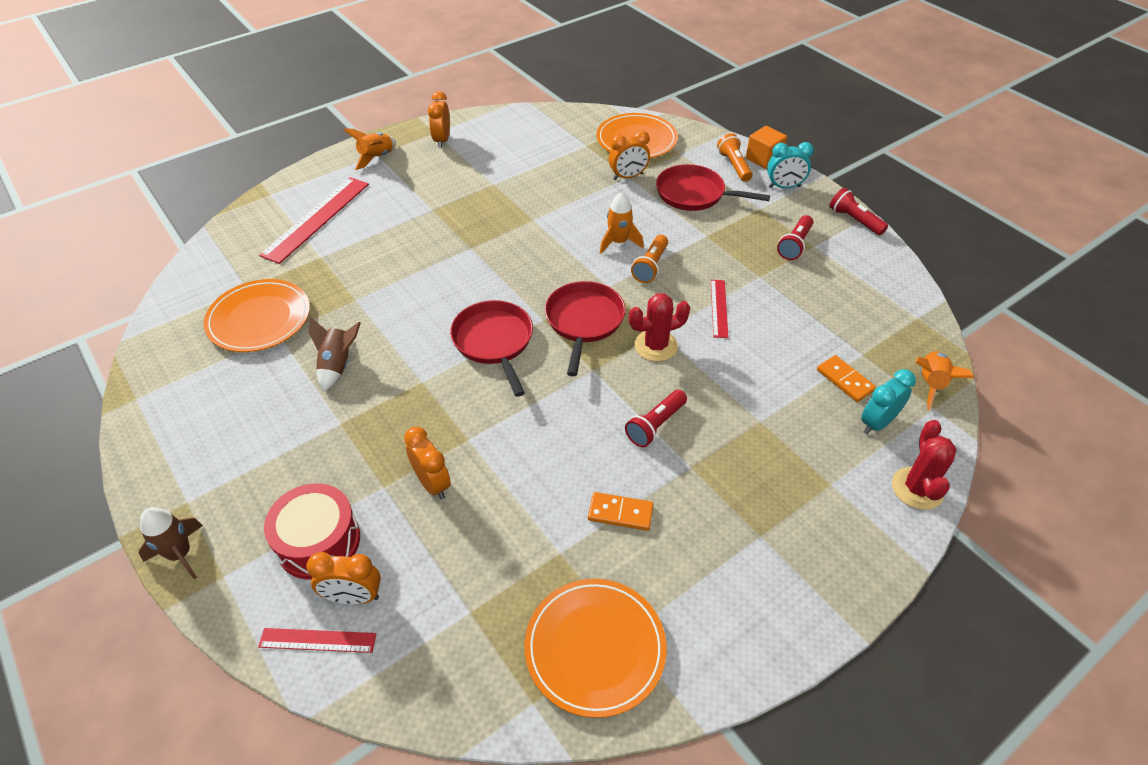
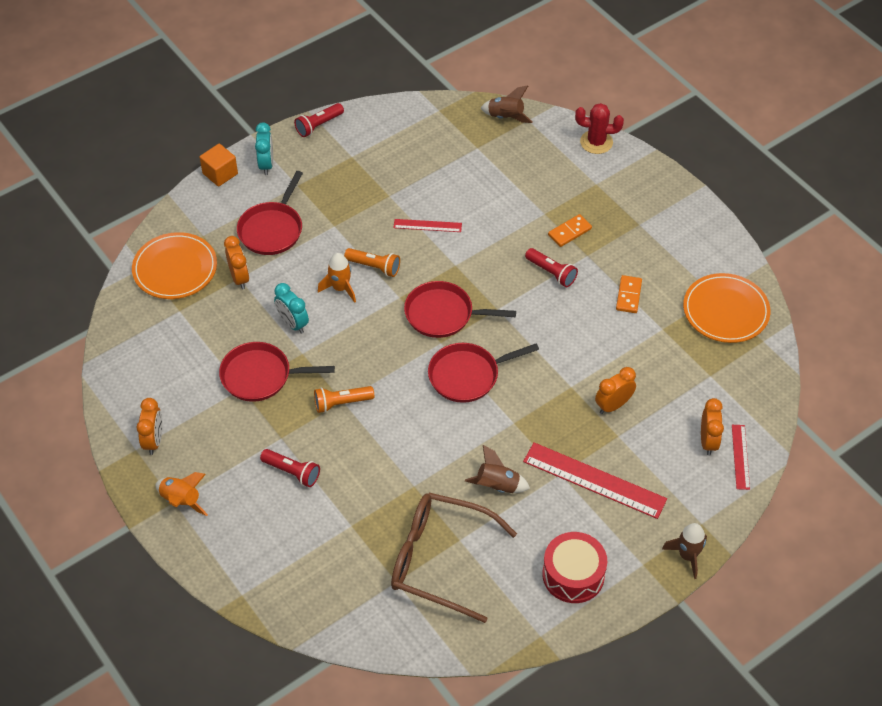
camera: 90 degrees left, 5 degrees up
orange plate [204,279,310,352] -> brown glasses [391,493,517,623]
red ruler [259,177,369,264] -> red ruler moved to [523,442,667,519]
red drum [264,483,360,579] -> red drum moved to [542,532,607,603]
orange clock [428,91,450,148] -> orange clock turned 90 degrees counterclockwise [136,398,162,455]
red cactus [629,293,690,362] -> none
orange flashlight [717,133,753,182] -> orange flashlight moved to [314,386,374,413]
red flashlight [777,215,813,260] -> red flashlight moved to [260,449,320,487]
orange domino [817,355,876,402] -> orange domino moved to [548,214,592,247]
turquoise clock [861,369,916,434] -> turquoise clock moved to [274,283,309,334]
orange rocket [916,351,974,410] -> brown rocket [481,85,532,123]
none -> red pan [219,342,335,402]

